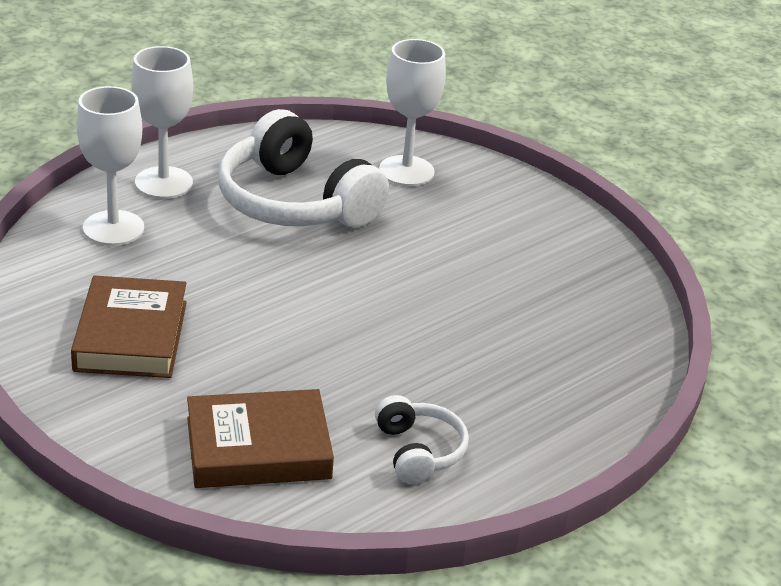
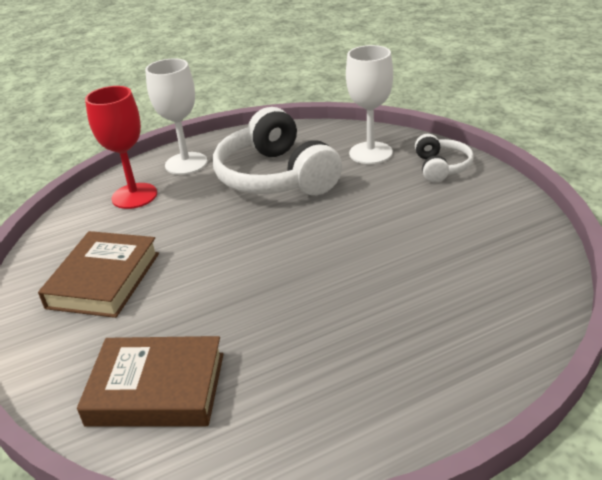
camera: 20 degrees right, 0 degrees up
white goblet [76,86,144,246] -> red goblet [85,86,157,209]
white headphones [375,395,469,484] -> white headphones moved to [415,134,474,183]

